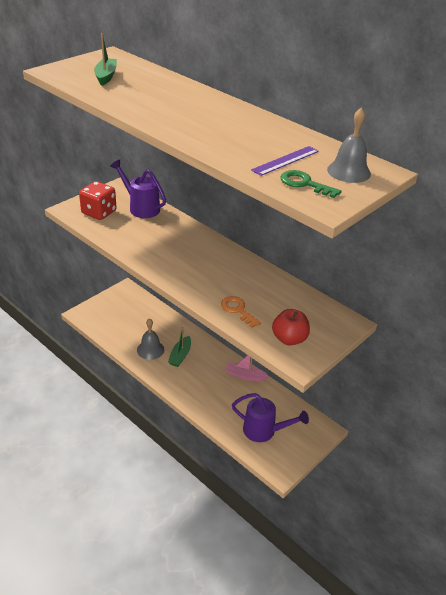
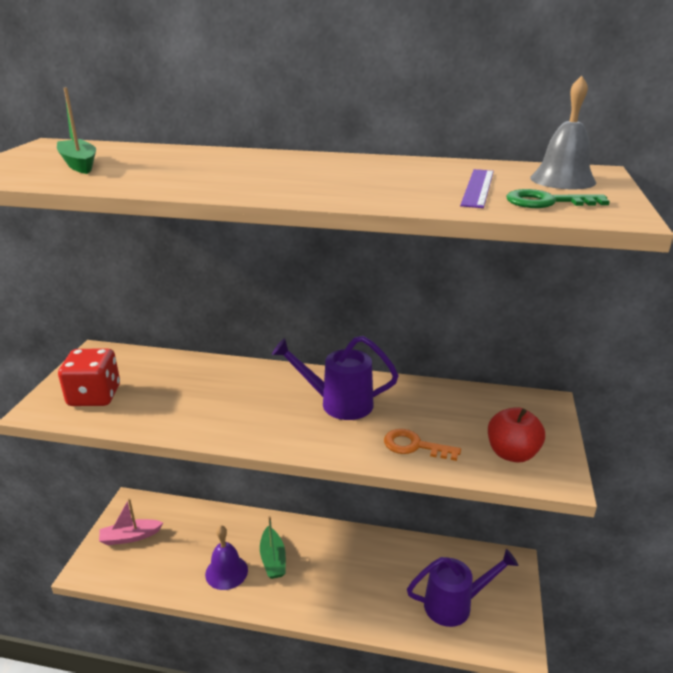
camera: 30 degrees left, 10 degrees down
purple watering can [110,160,166,218] -> purple watering can moved to [272,336,399,420]
grey bell [137,318,164,360] -> purple bell [205,525,248,590]
pink boat [225,355,269,381] -> pink boat moved to [99,498,163,545]

